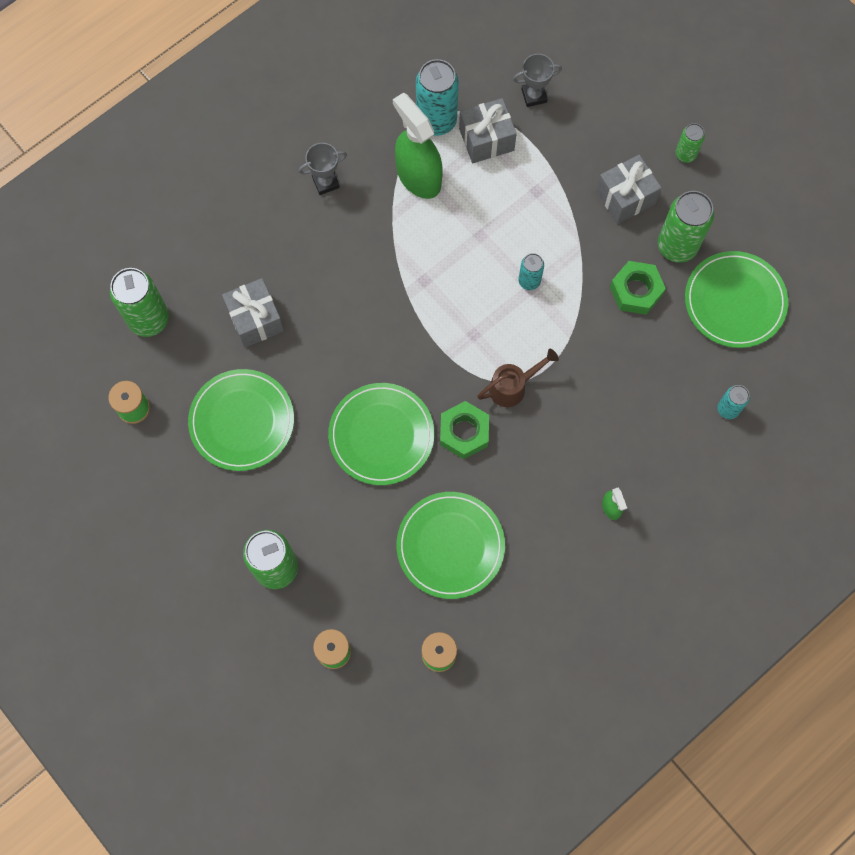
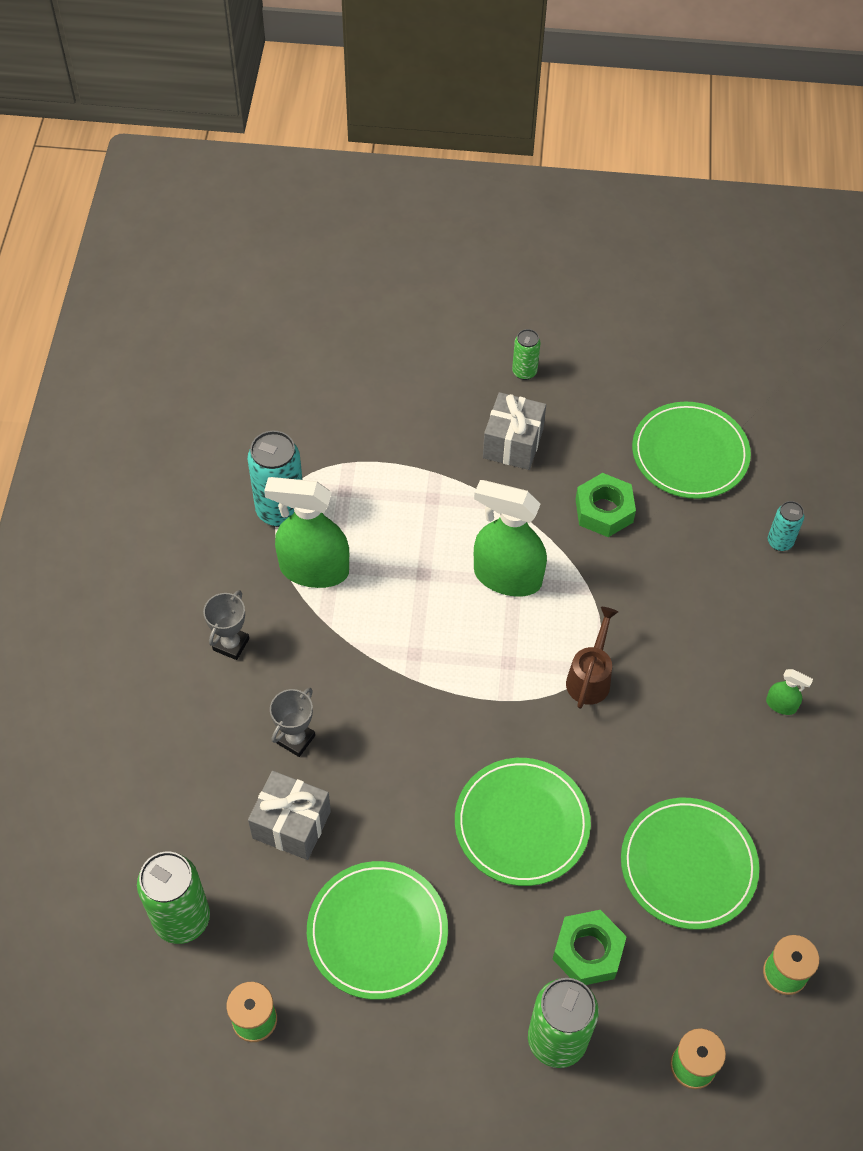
camera: 45 degrees left, 15 degrees down
green nut [440,401,489,459] -> green nut moved to [553,910,627,985]
grey gift [459,98,517,163] -> none
grey trophy [513,54,562,107] -> grey trophy moved to [270,688,315,757]
turquoise can [519,253,544,290] -> green spray bottle [474,480,547,597]
green can [658,191,714,263] -> none

